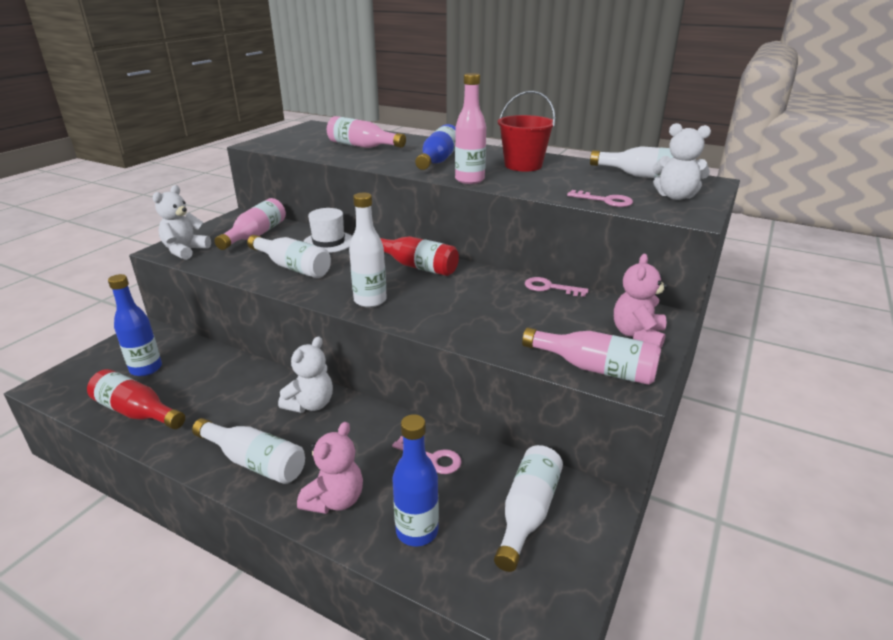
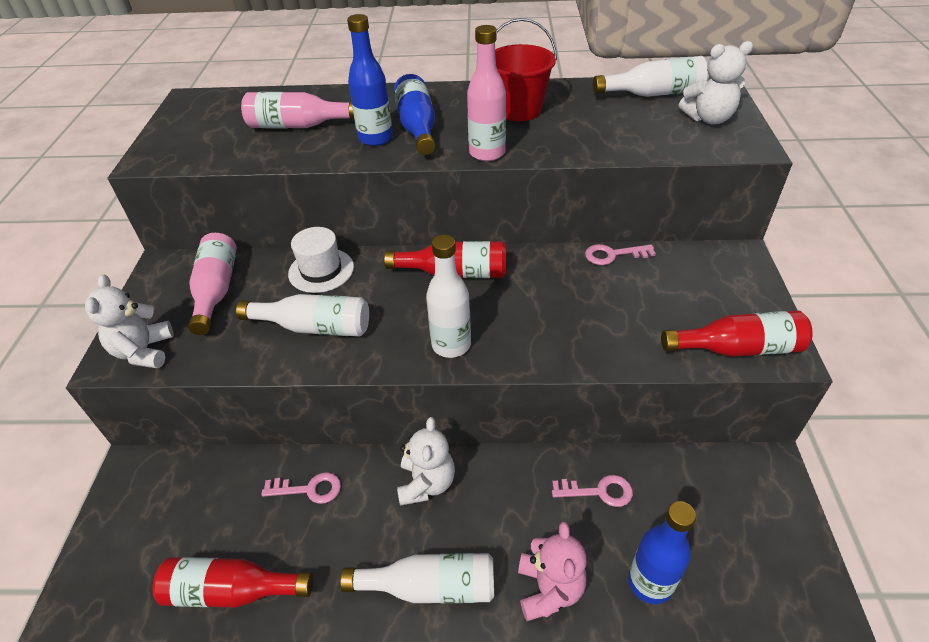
camera: 25 degrees left, 15 degrees up
blue bottle [108,274,162,376] -> blue bottle moved to [347,14,393,146]
white bottle [494,445,563,572] -> none
pink bottle [522,328,661,385] -> red bottle [661,310,813,357]
pink key [567,190,633,207] -> pink key moved to [261,472,341,504]
pink teddy bear [614,254,668,349] -> none

